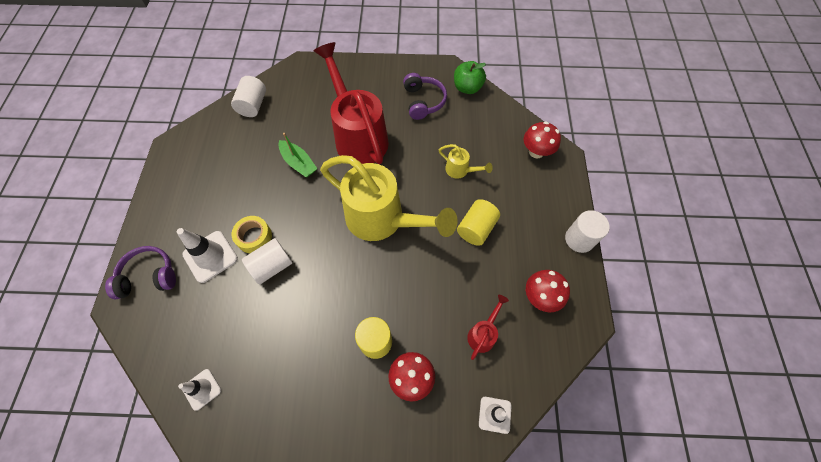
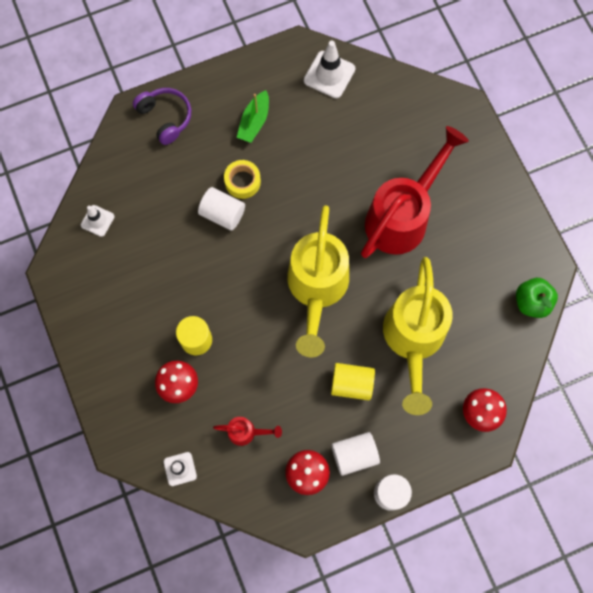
camera: 65 degrees right, 10 degrees up
white traffic cone [177,228,238,283] -> white traffic cone moved to [304,40,355,99]
white cylinder [231,76,266,117] -> white cylinder moved to [331,432,380,476]
green boat [278,133,317,177] -> green boat moved to [236,90,269,143]
purple headphones [403,73,447,120] -> none
yellow watering can [439,144,493,179] -> yellow watering can [383,257,453,415], size x2.37

